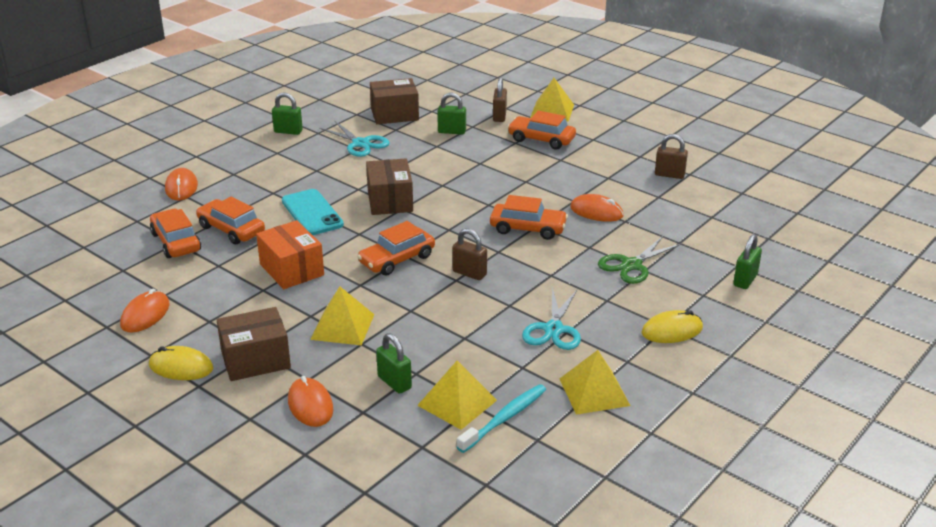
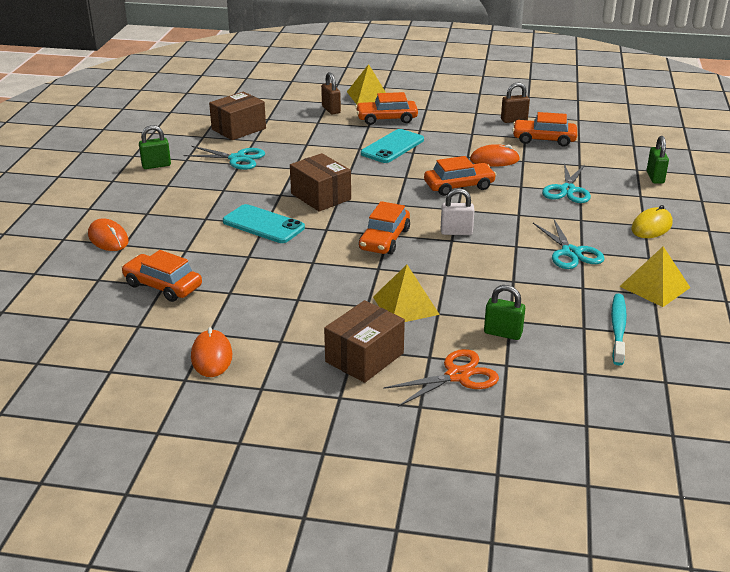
camera: 30 degrees left, 0 degrees up
yellow mouse [149,346,213,380] -> none
orange car [196,197,265,244] -> orange car moved to [512,112,577,147]
orange box [256,220,324,289] -> none
orange mouse [288,376,334,427] -> orange scissors [383,349,499,407]
yellow pyramid [417,361,497,430] -> none
green padlock [437,93,466,134] -> none
brown padlock [452,228,487,280] -> white padlock [441,188,474,235]
green scissors [598,235,682,284] -> turquoise scissors [542,163,591,203]
none -> turquoise phone [361,129,424,163]

